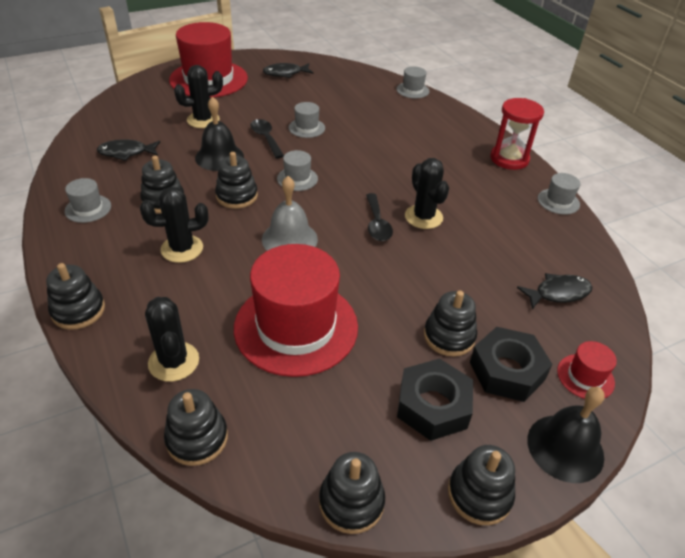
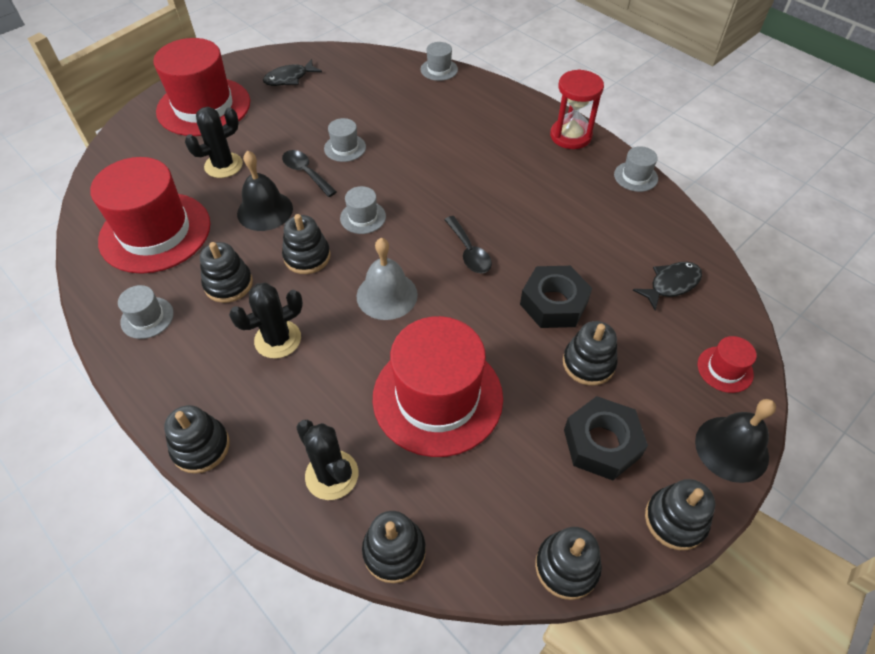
camera: 15 degrees left, 10 degrees up
black fish [97,139,160,161] -> red hat [90,157,211,274]
black cactus [405,158,449,229] -> none
black nut [470,327,552,402] -> black nut moved to [520,266,592,328]

